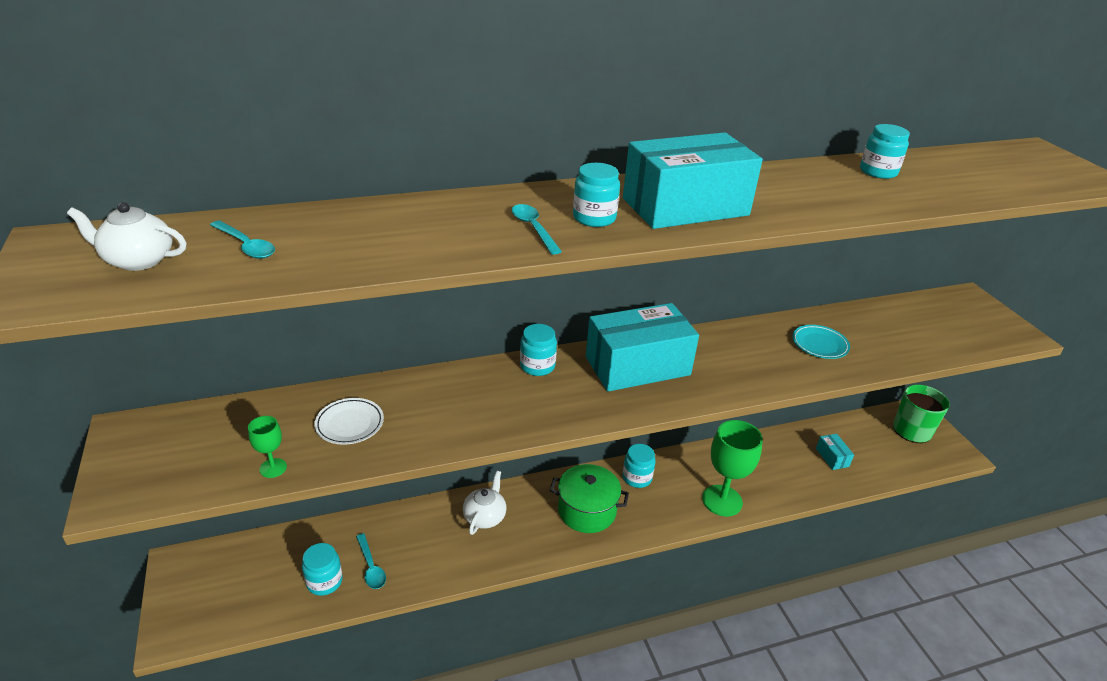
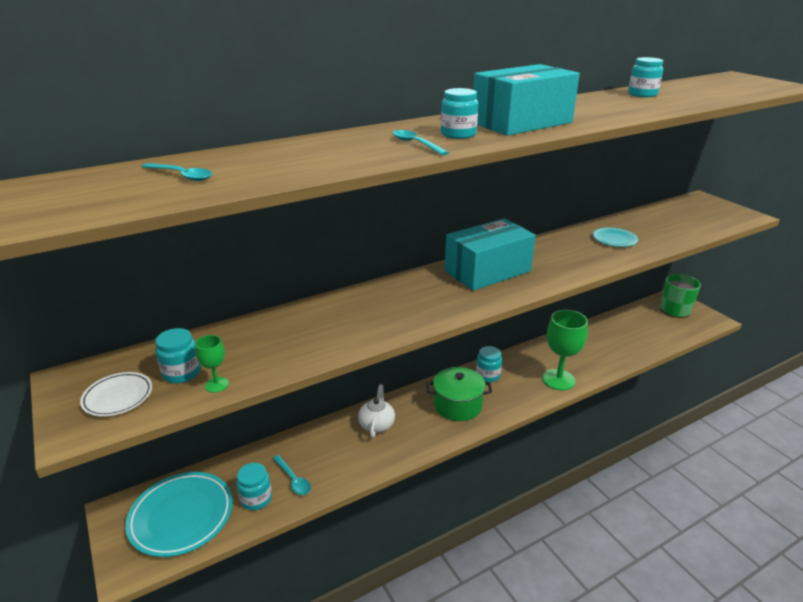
camera: 10 degrees left, 5 degrees down
white teapot [67,202,186,271] -> none
white plate [314,398,384,445] -> white plate moved to [80,372,152,417]
turquoise jar [520,324,557,376] -> turquoise jar moved to [155,328,201,383]
turquoise box [816,434,854,470] -> none
none -> turquoise plate [125,472,233,557]

